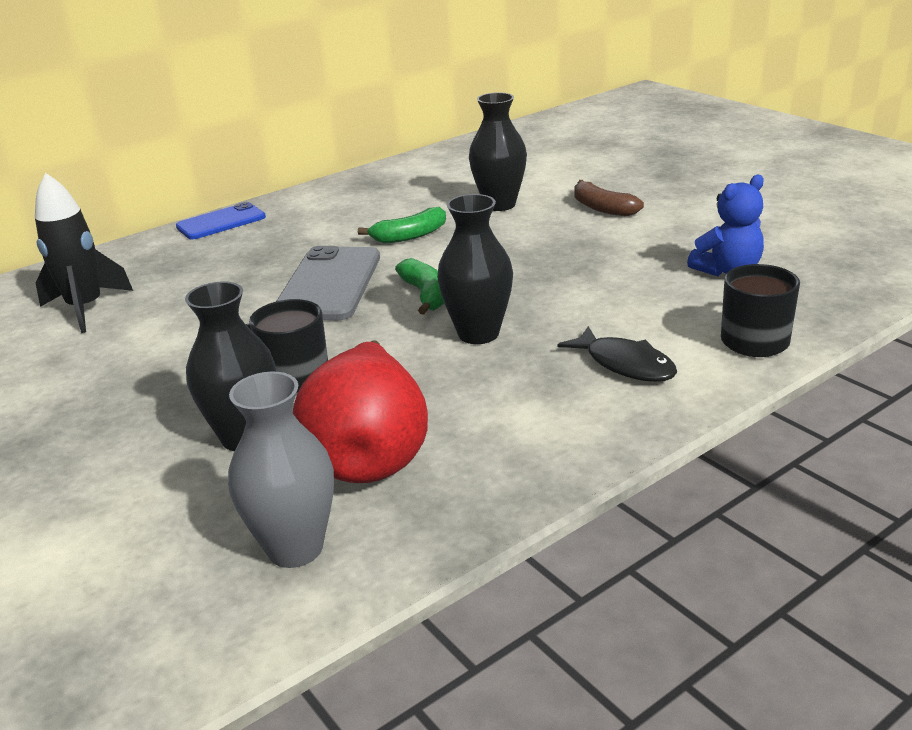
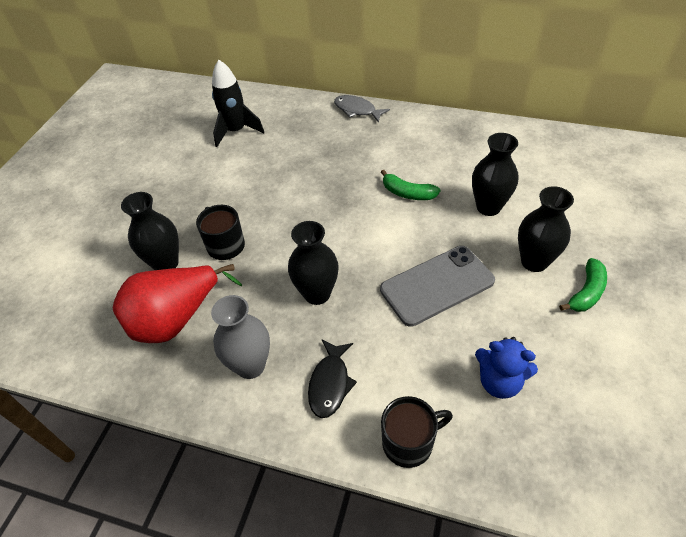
camera: 55 degrees right, 20 degrees up
blue phone [176,202,266,239] -> grey fish [334,95,390,123]
grey vase [228,372,334,568] -> grey vase moved to [211,295,270,379]
grey phone [277,246,380,320] -> grey phone moved to [380,246,495,327]
green banana [395,258,445,315] -> green banana moved to [559,258,607,312]
brown banana [574,180,644,216] -> black vase [518,186,574,272]

